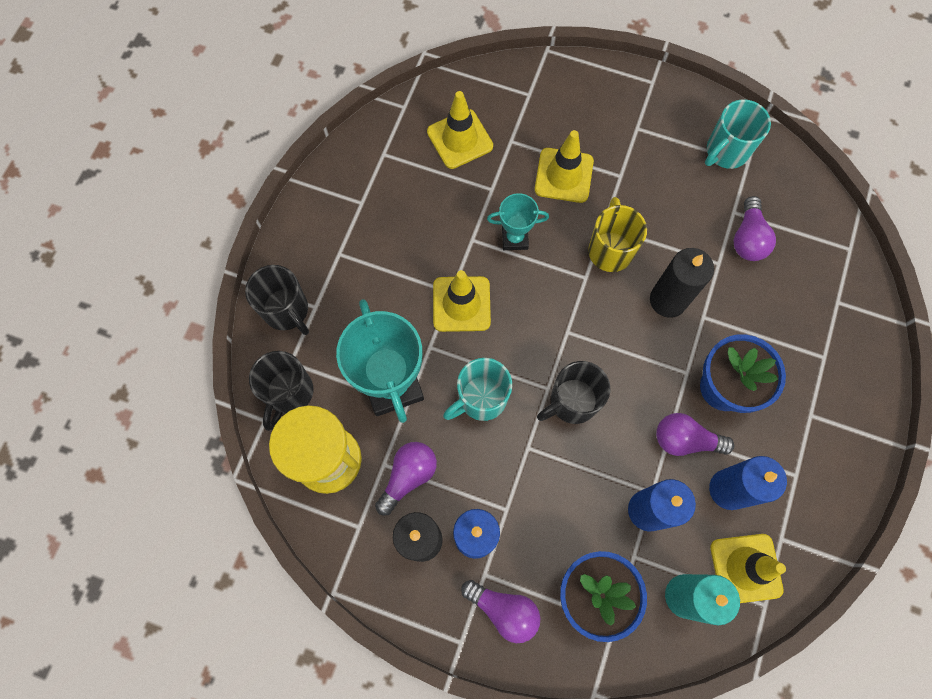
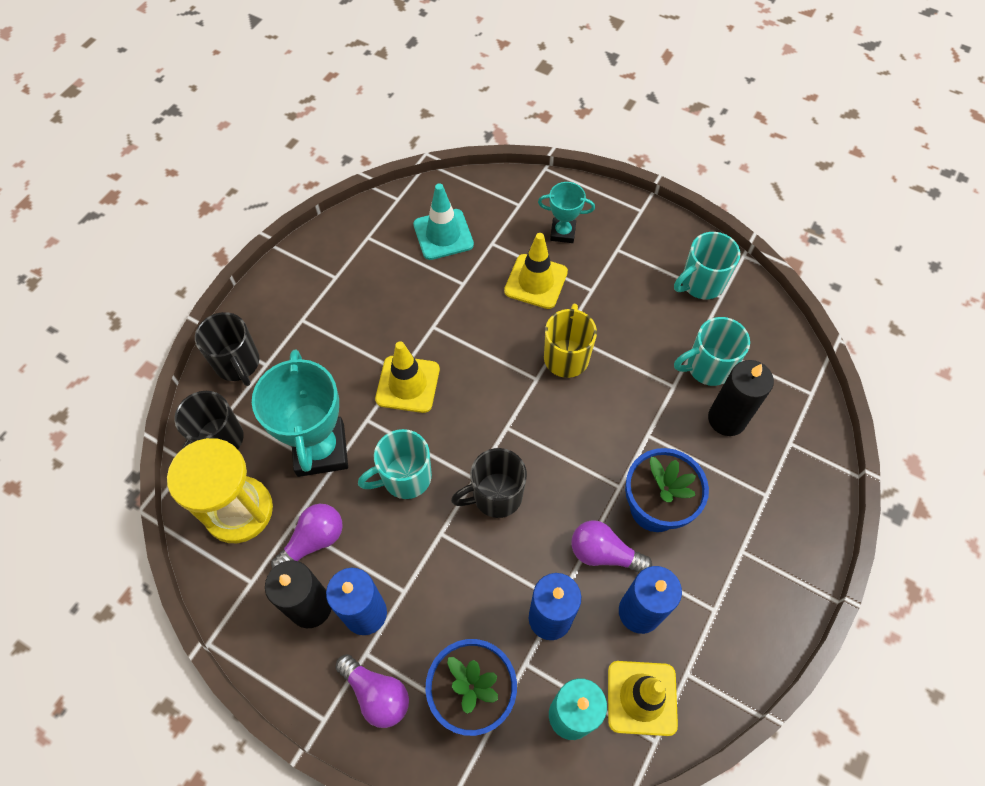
camera: 10 degrees right, 10 degrees down
yellow traffic cone [427,91,493,169] -> turquoise traffic cone [413,183,474,260]
turquoise trophy [487,193,549,250] -> turquoise trophy moved to [538,182,595,243]
black candle [650,248,714,318] -> black candle moved to [708,360,774,436]
purple light bulb [734,196,776,261] -> turquoise mug [674,317,750,386]

